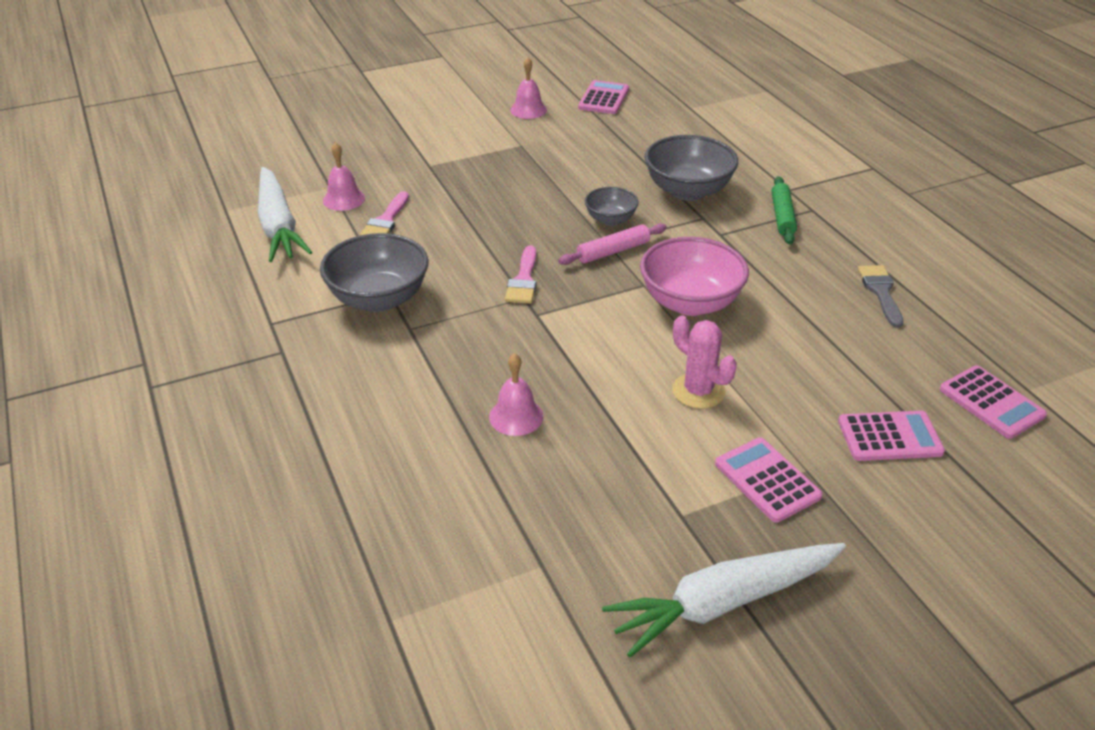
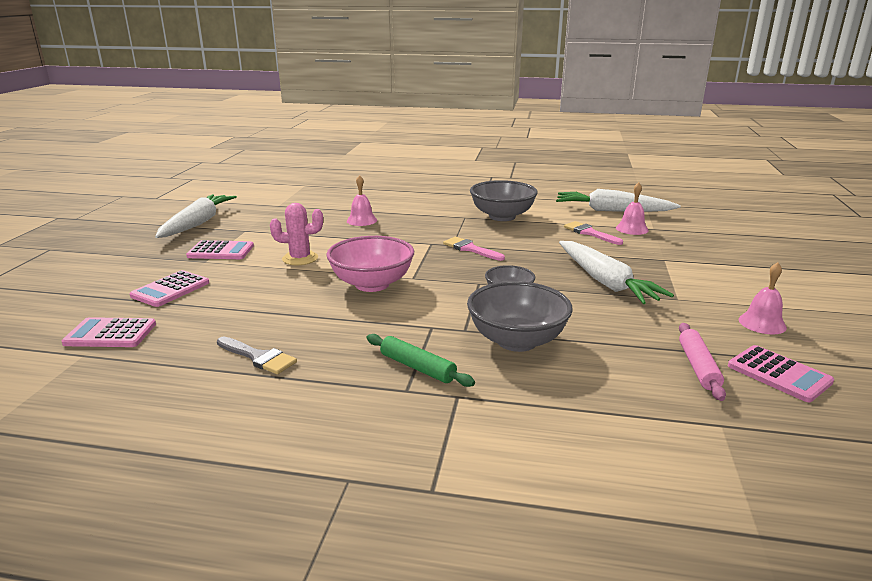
camera: 125 degrees right, 15 degrees down
pink rolling pin [558,223,667,265] -> pink rolling pin moved to [679,323,726,401]
none -> white carrot [559,241,674,304]

